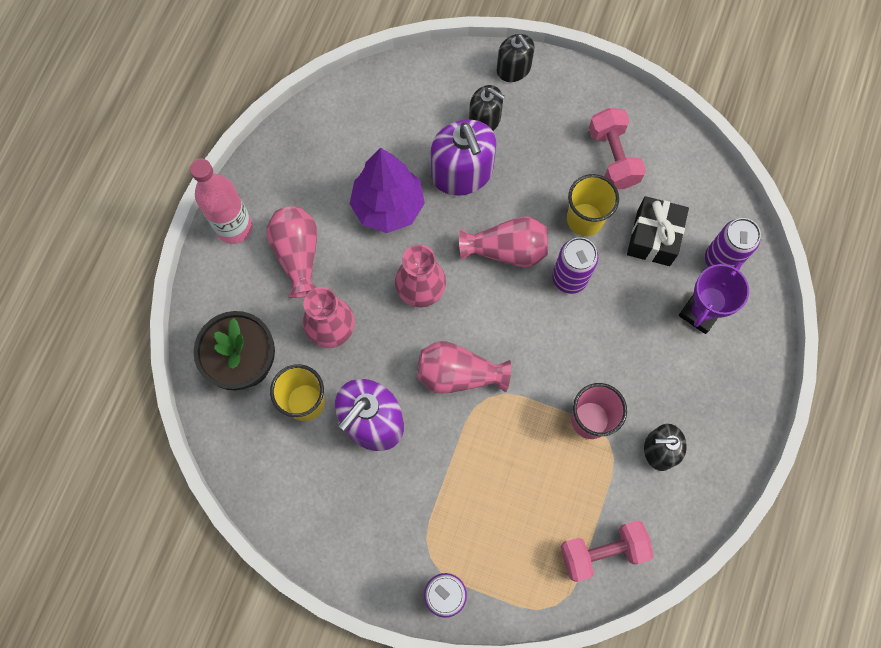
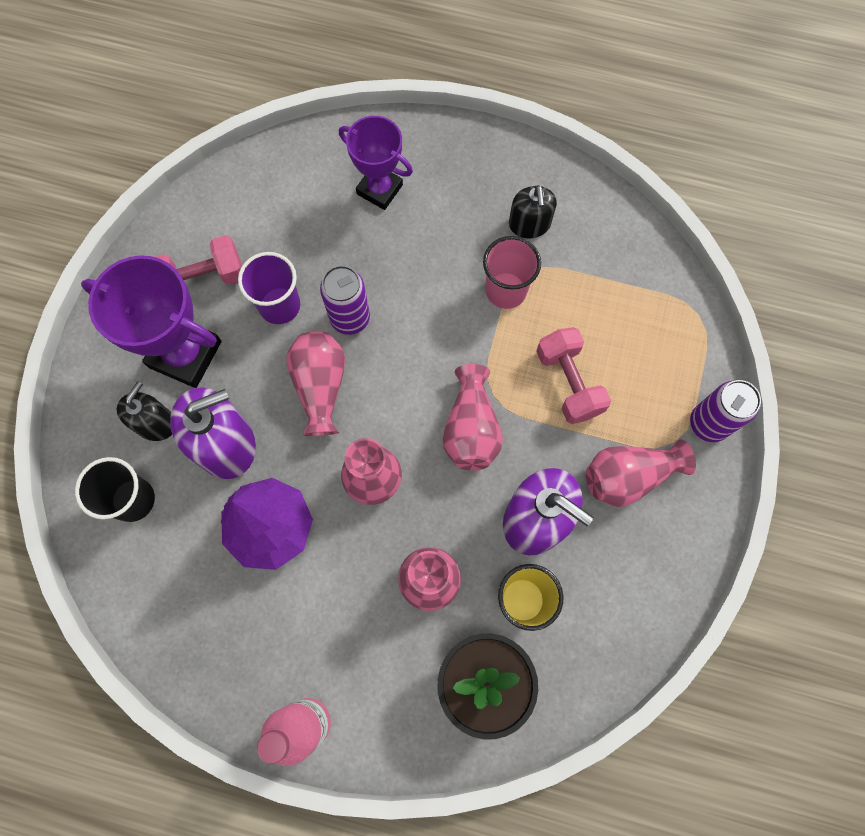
camera: 95 degrees left, 0 degrees up
pink vase [266,206,317,298] -> pink vase moved to [586,439,696,507]
black soap dispenser [497,34,534,82] -> none
pink dumbbell [561,520,654,582] -> pink dumbbell moved to [536,327,611,424]
yellow cup [567,174,619,236] -> purple cup [238,252,300,324]
black gift [627,196,689,266] -> none
purple can [705,218,761,267] -> none
none -> black cup [75,457,155,522]
none -> purple trophy [81,255,222,388]

